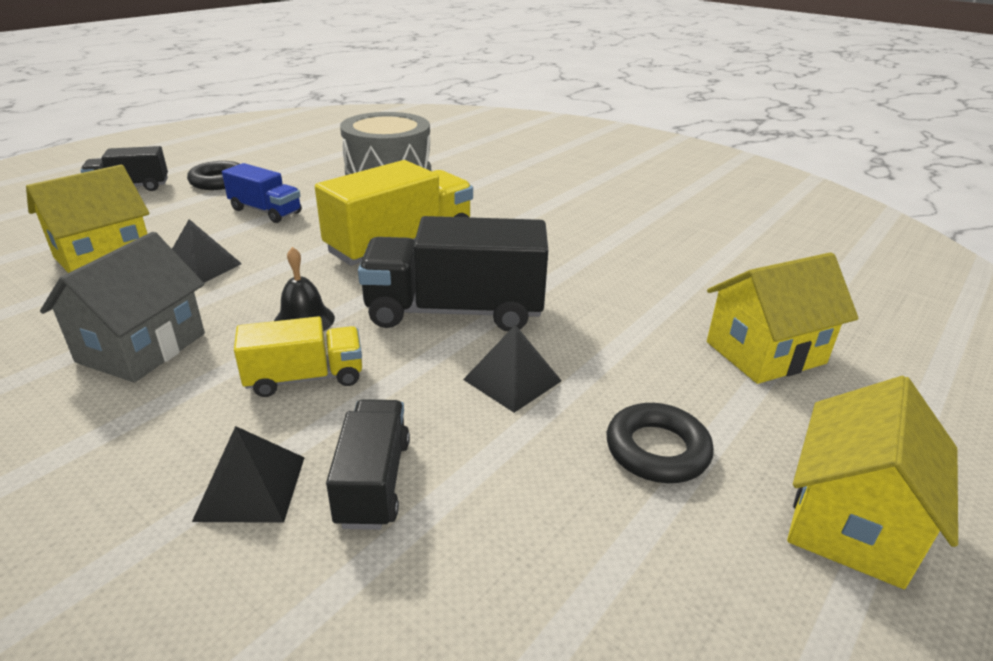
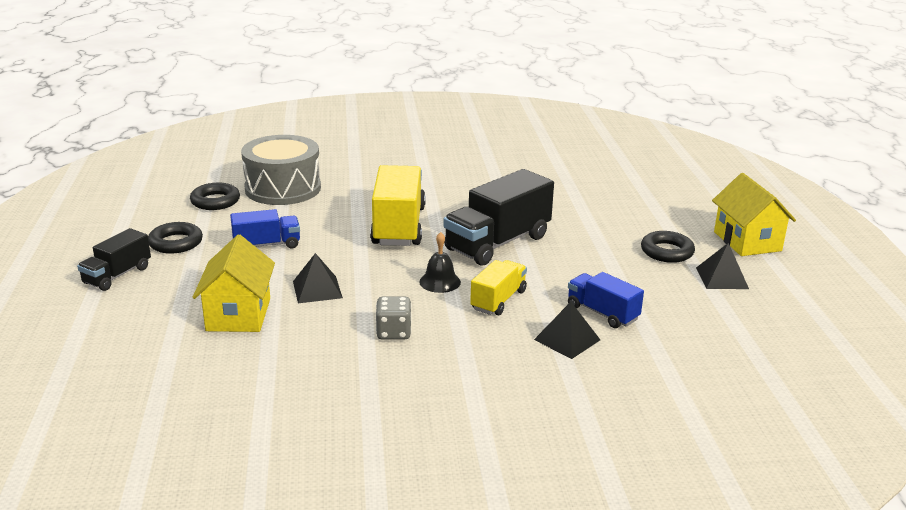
camera: 45 degrees left, 5 degrees down
grey house [40,232,205,383] -> grey dice [376,297,412,340]
black truck [326,399,410,530] -> blue truck [568,272,644,328]
black pyramid [463,325,562,413] -> black pyramid moved to [696,243,749,289]
yellow house [707,252,859,384] -> none
none -> black ring [190,183,240,210]

